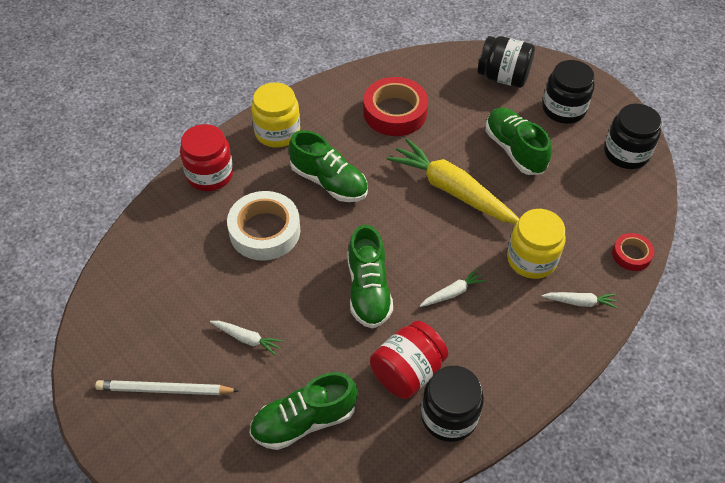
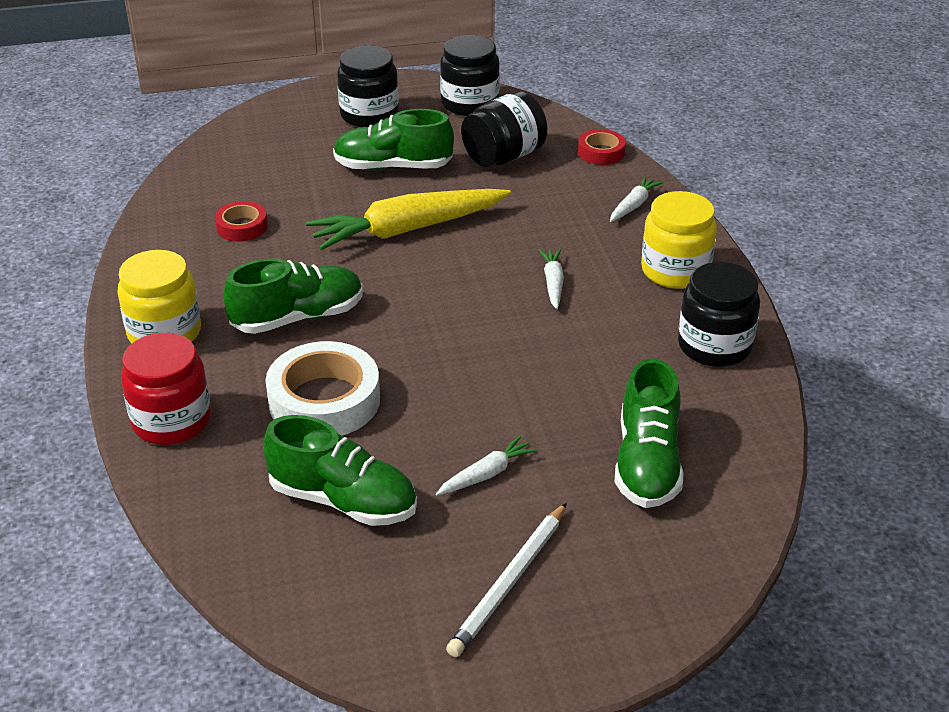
camera: 60 degrees left, 15 degrees down
green shoe [348,225,393,329] -> green shoe moved to [263,415,417,526]
red tape [363,77,428,136] -> red tape [215,201,268,242], size x0.54
red jar [370,321,448,399] -> none
black jar [478,36,535,88] -> black jar moved to [461,91,548,167]
yellow jar [507,209,566,279] -> yellow jar moved to [641,191,717,289]

